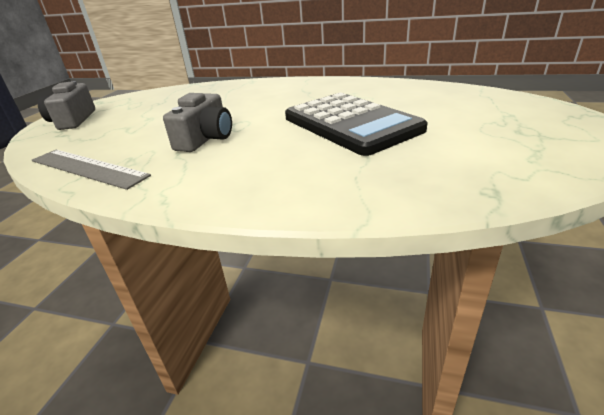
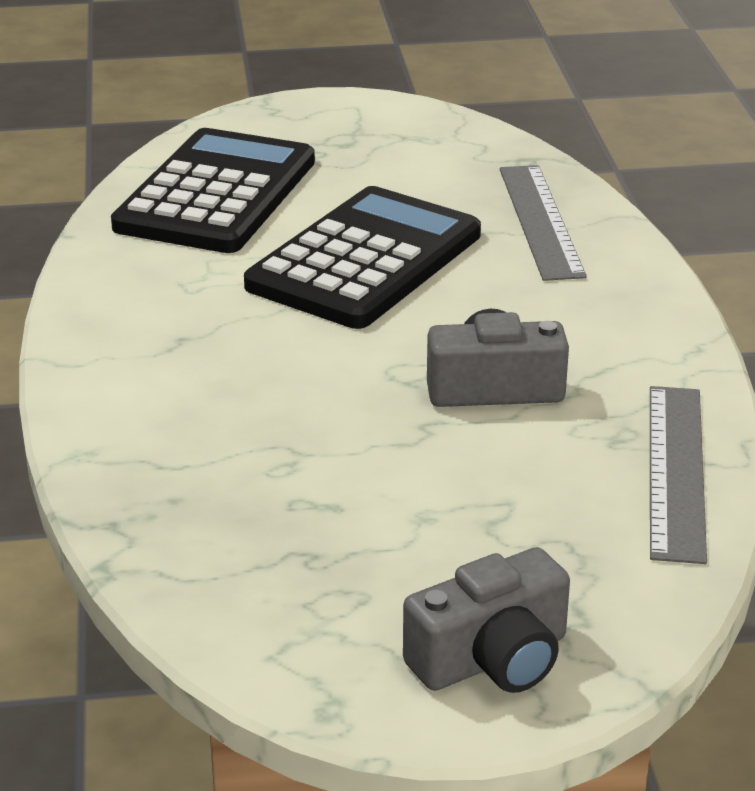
camera: 115 degrees left, 0 degrees up
none -> black calculator [111,128,315,253]
none -> grey ruler [500,165,587,281]

